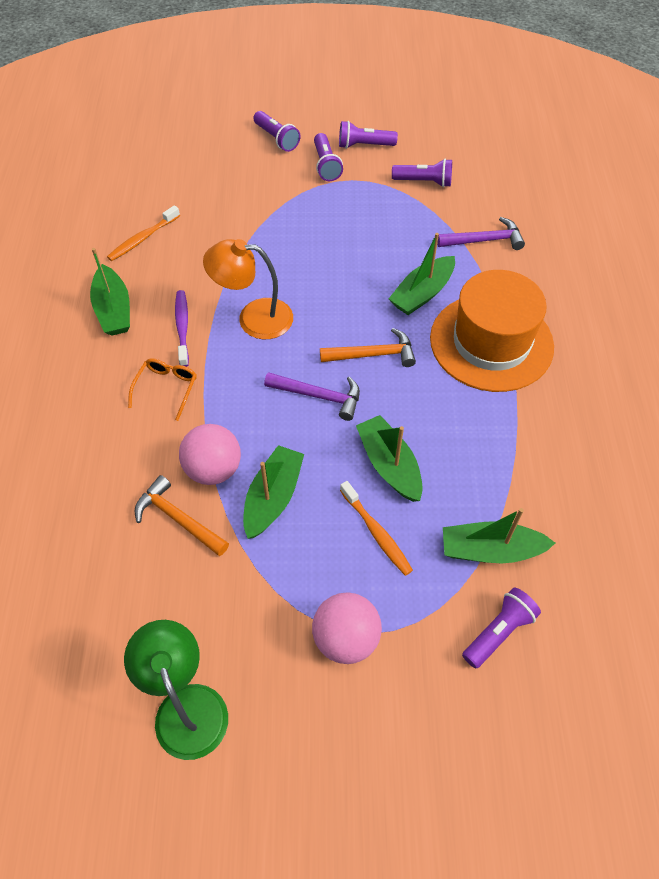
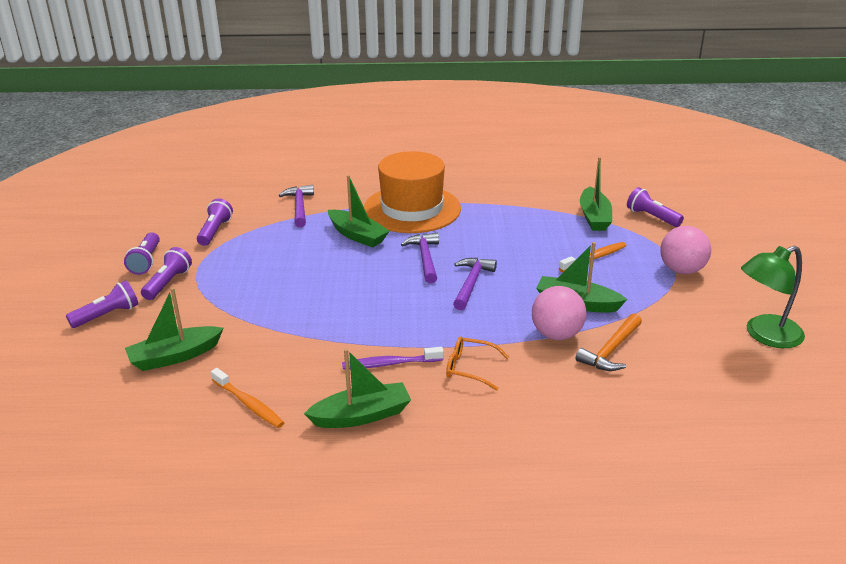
camera: 90 degrees left, 25 degrees down
orange lamp [203,239,293,339] -> none
purple flashlight [314,133,343,181] -> purple flashlight turned 60 degrees counterclockwise [141,247,192,300]
orange hammer [320,328,416,367] -> purple hammer [401,233,439,284]
green boat [356,415,423,502] -> green boat moved to [125,288,224,371]

